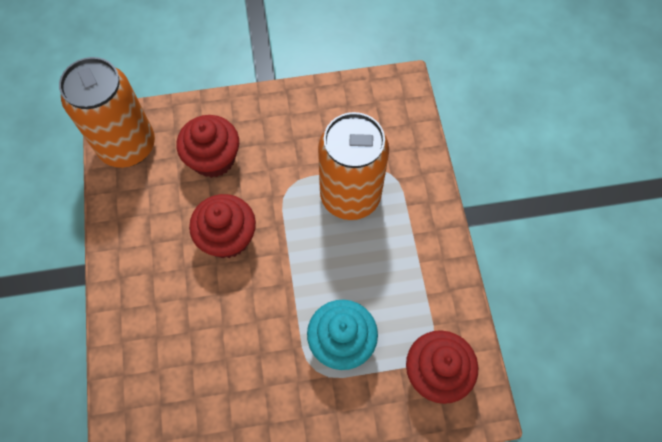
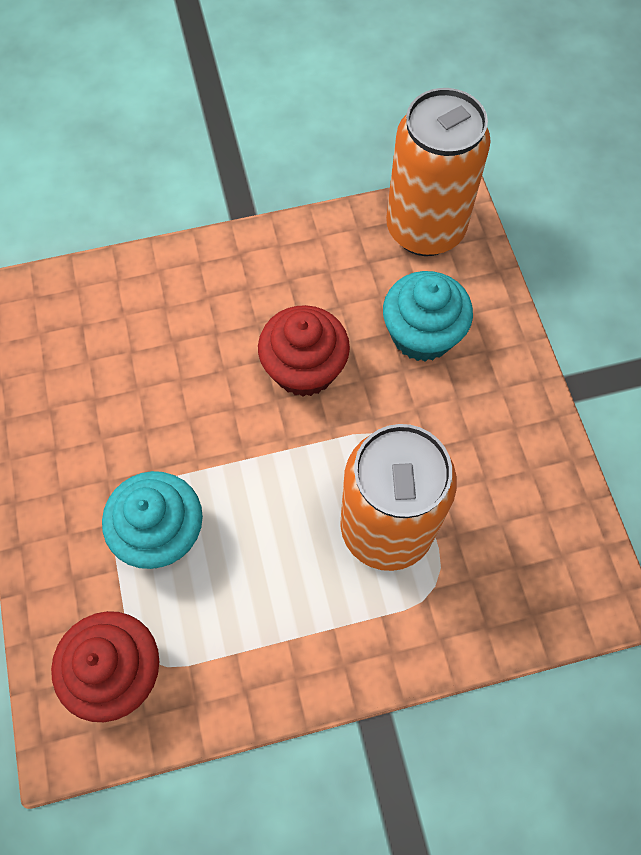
camera: 85 degrees right, 0 degrees up
red cupcake [176,115,239,178] -> turquoise cupcake [383,271,473,361]

